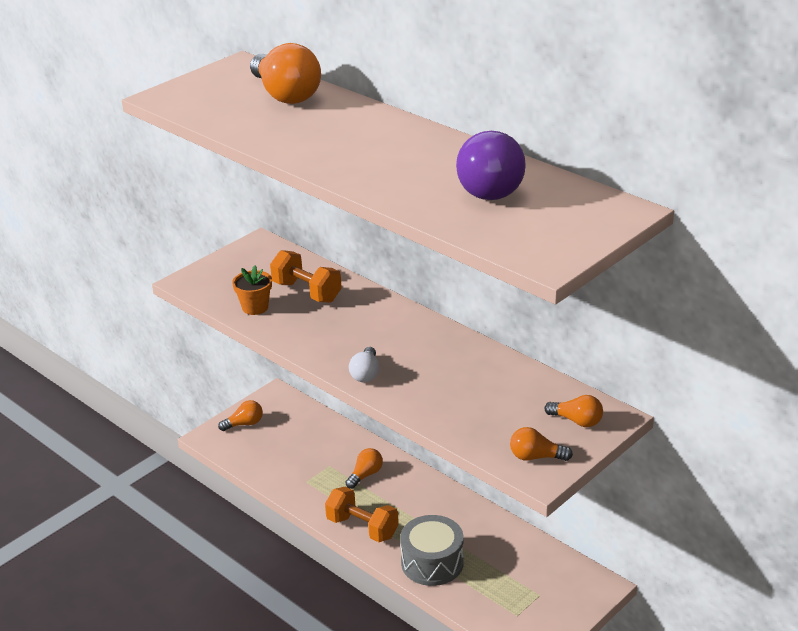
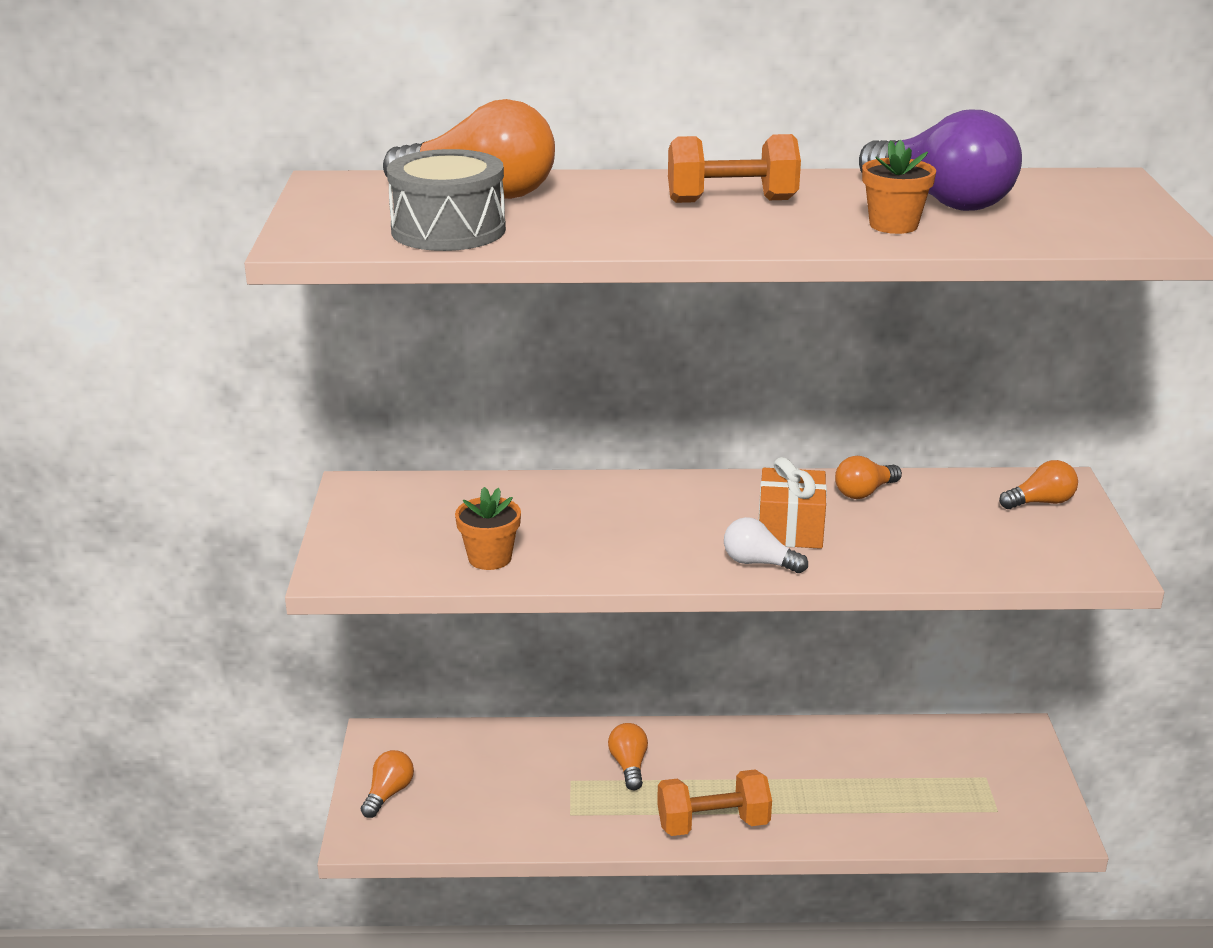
camera: 45 degrees left, 5 degrees down
orange dumbbell [270,250,342,303] -> orange dumbbell moved to [668,134,801,203]
white light bulb [349,347,379,382] -> white light bulb turned 150 degrees clockwise [724,517,808,573]
grey drum [400,515,464,586] -> grey drum moved to [387,149,506,251]
orange light bulb [510,427,573,461] -> orange light bulb moved to [835,456,902,499]
none -> orange gift [758,457,827,549]
none -> orange flower pot [862,140,936,234]

